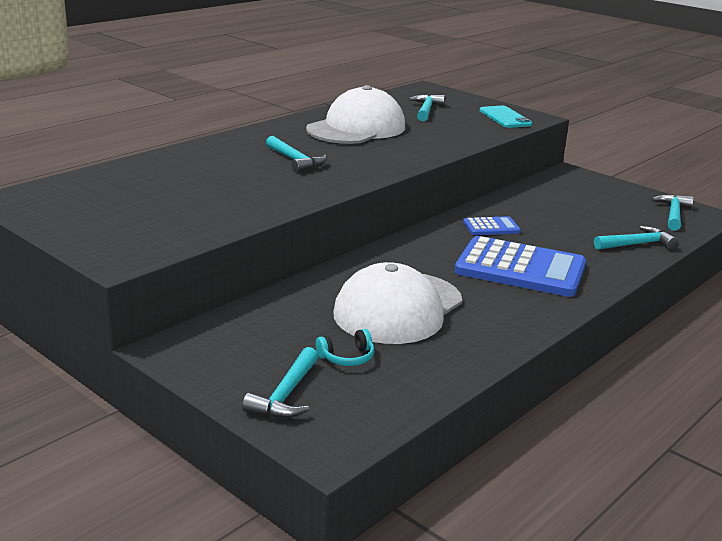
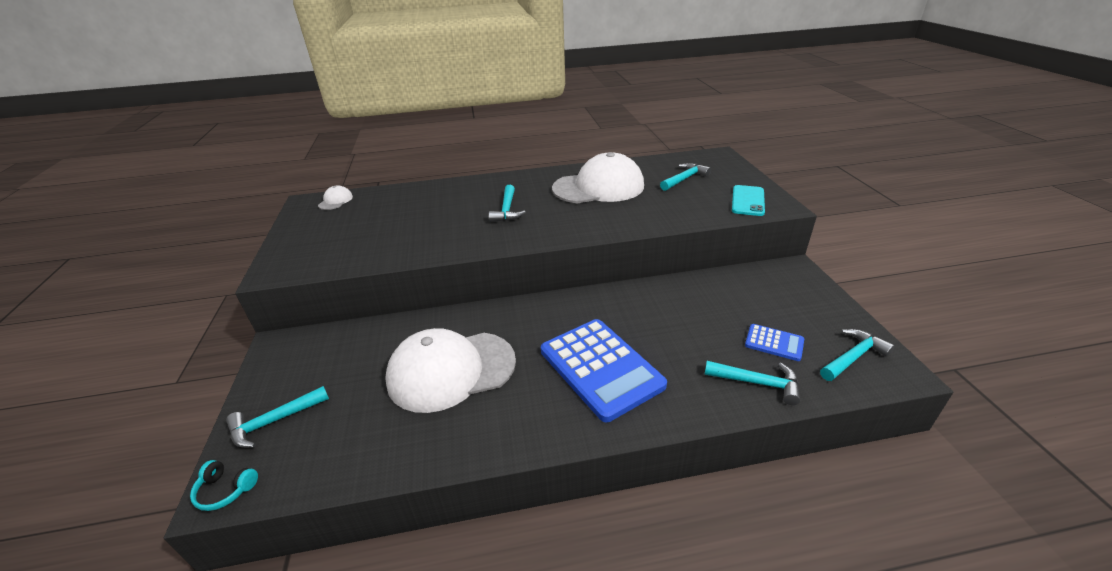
camera: 40 degrees right, 10 degrees up
turquoise headphones [316,329,374,366] -> turquoise headphones moved to [190,460,258,511]
blue calculator [463,216,521,235] -> blue calculator moved to [745,324,804,361]
none -> white cap [318,185,353,210]

